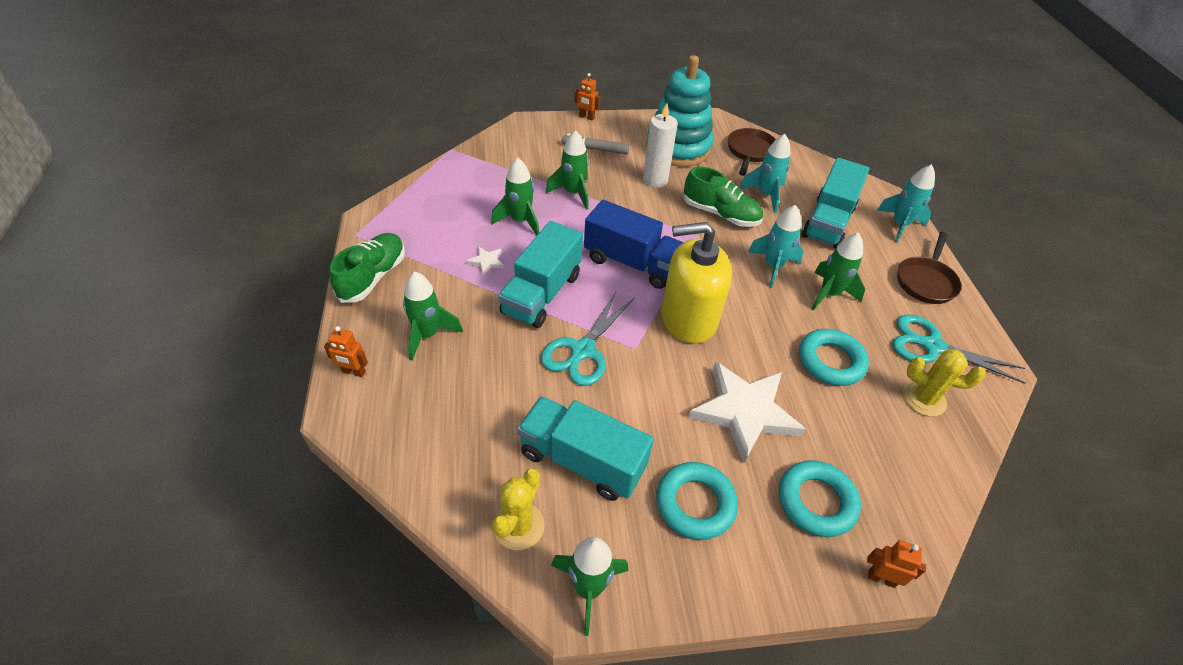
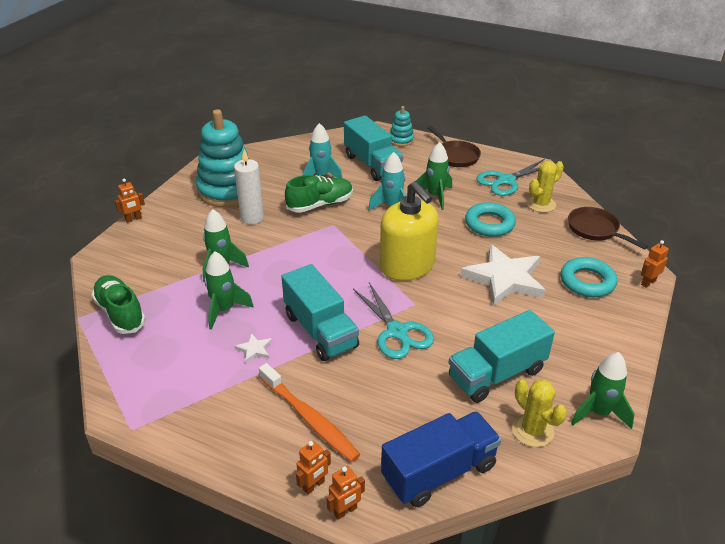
camera: 55 degrees left, 10 degrees down
green shoe [330,233,405,303] -> green shoe moved to [92,275,146,334]
green rocket [403,271,463,361] -> orange toothbrush [259,363,360,462]
grey marker [562,133,629,155] -> none
blue truck [584,200,684,289] -> blue truck moved to [381,411,501,507]
turquoise ring [656,462,738,540] -> none
yellow soap dispenser [661,222,732,344] -> yellow soap dispenser turned 60 degrees counterclockwise [380,181,439,281]
brown pan [728,128,776,176] -> brown pan moved to [568,207,648,250]
turquoise rocket [877,164,935,242] -> turquoise stacking toy [389,106,414,146]
none -> orange robot [326,466,365,520]

